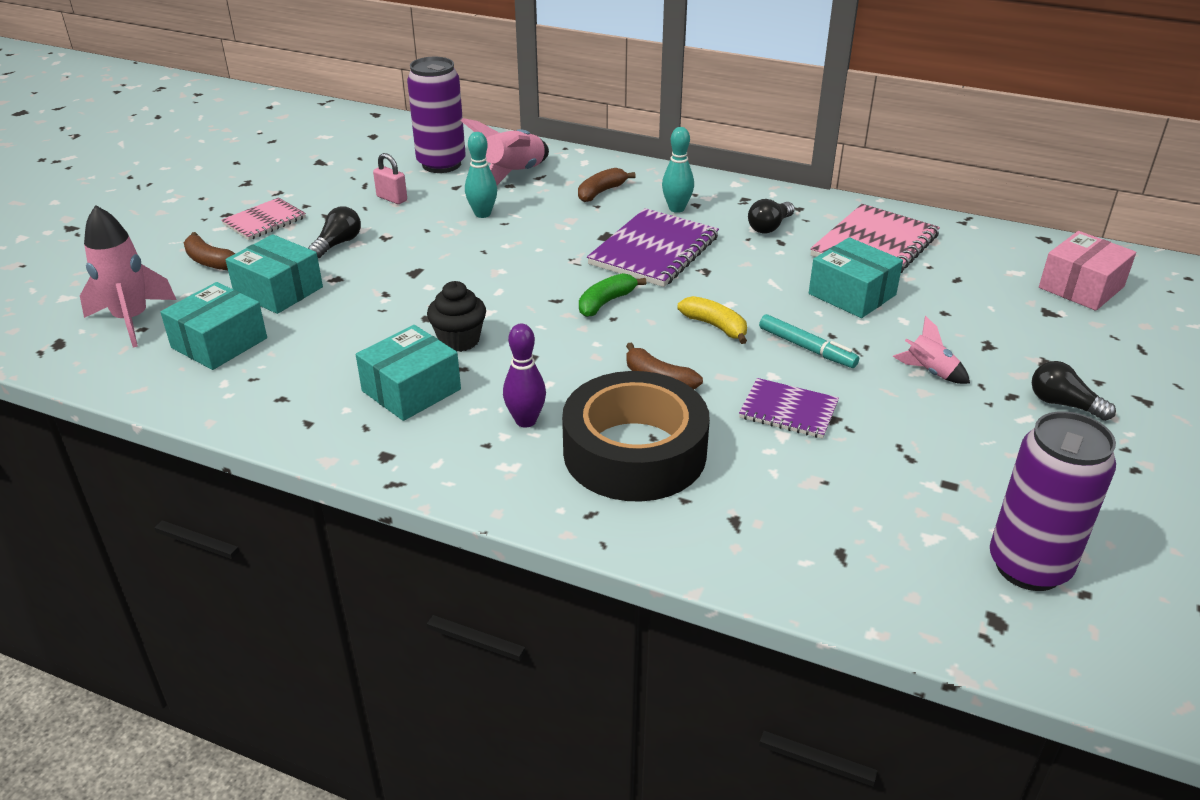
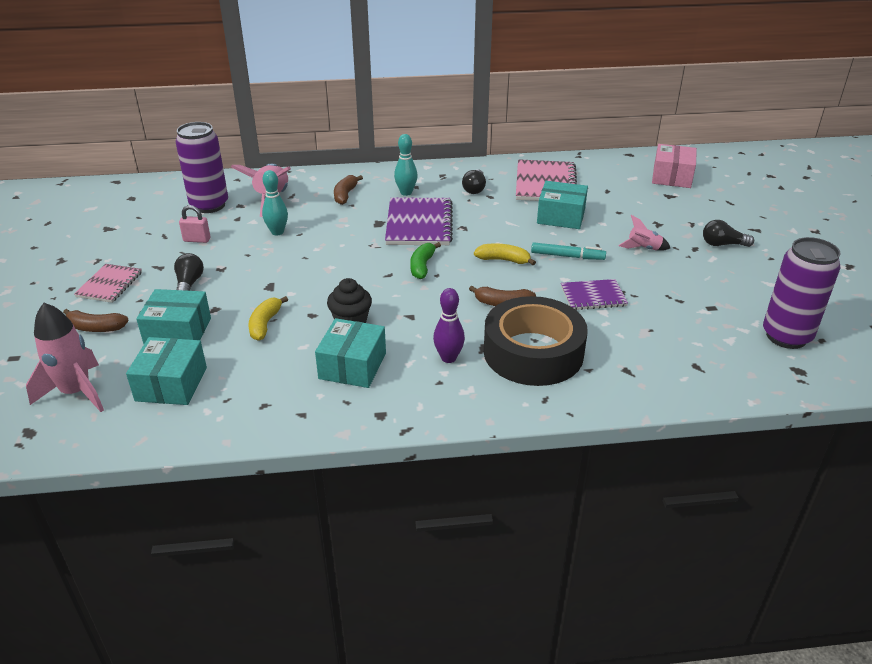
camera: 30 degrees left, 0 degrees up
none -> yellow banana [249,296,288,341]

